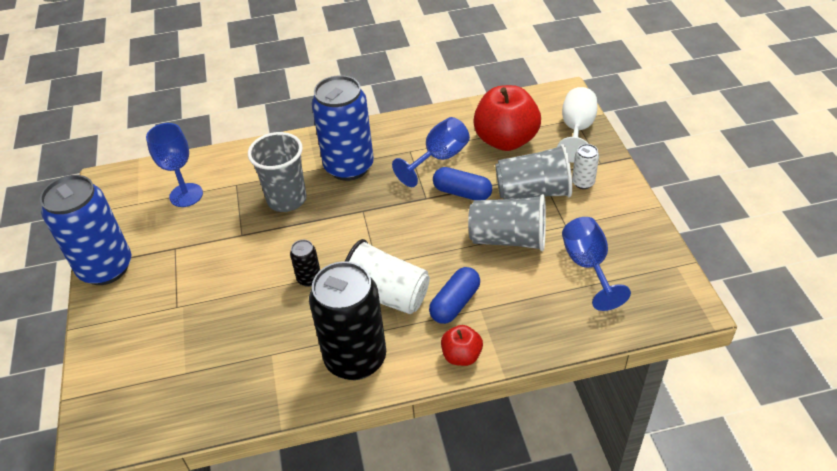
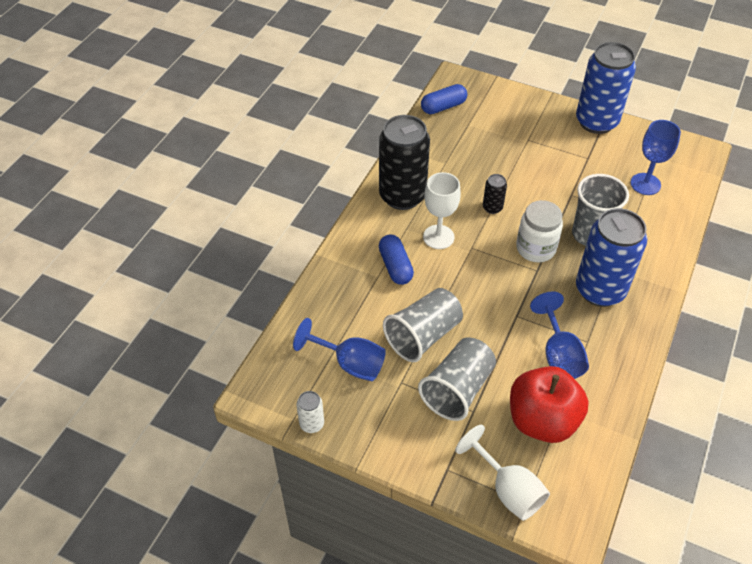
camera: 125 degrees right, 5 degrees up
white cup [345,239,430,314] -> white goblet [423,172,461,249]
blue capsule [433,167,492,200] -> blue capsule moved to [421,84,467,114]
red apple [441,325,483,366] -> none
white can [572,144,599,189] -> white can moved to [296,391,324,433]
none -> white jar [516,200,563,262]

